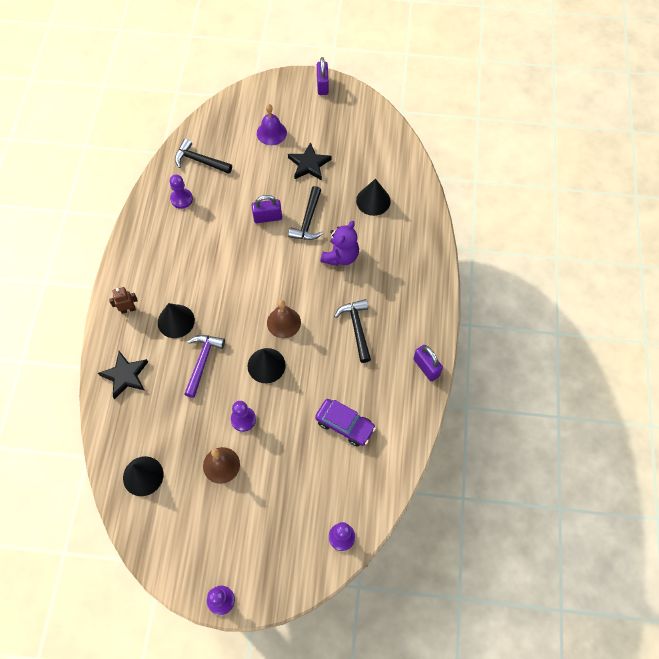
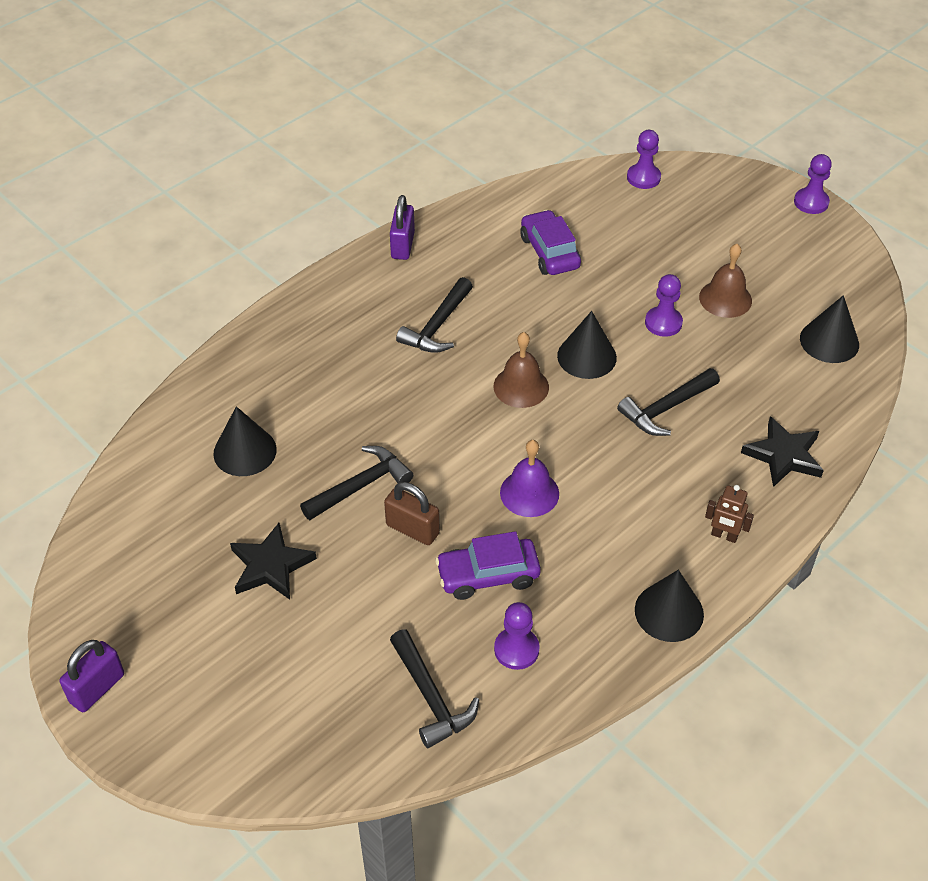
camera: 140 degrees left, 15 degrees down
black cone [158,303,195,338] -> black cone moved to [635,570,704,642]
purple hammer [184,335,225,398] -> black hammer [617,368,720,436]
purple padlock [251,195,282,223] -> brown padlock [384,482,440,545]
purple bell [257,104,287,145] -> purple bell moved to [500,440,559,517]
purple teddy bear [320,221,359,266] -> none
none -> purple car [435,531,541,600]

